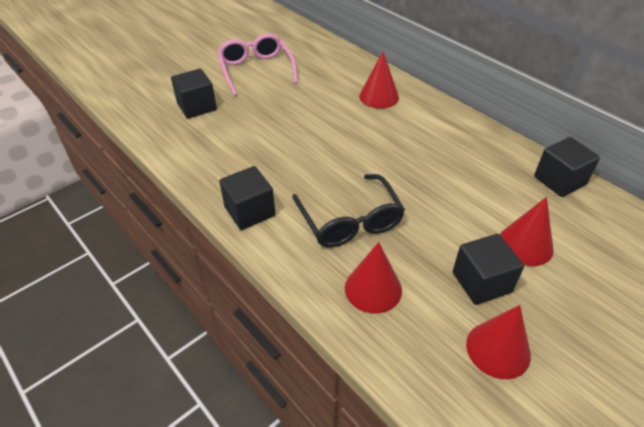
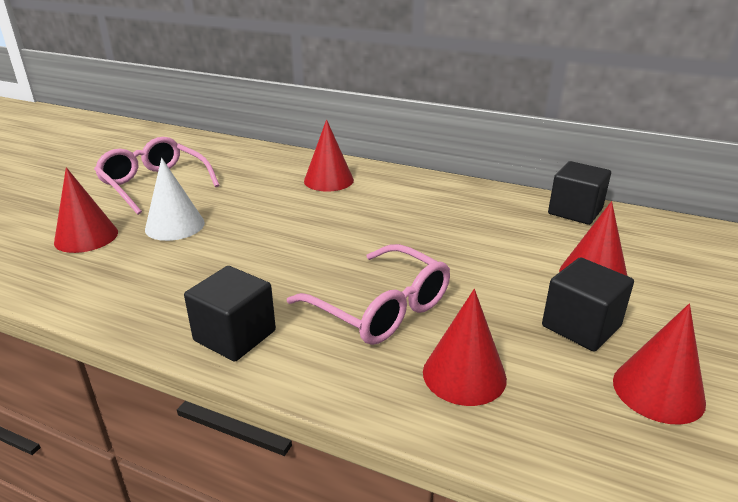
camera: 25 degrees left, 15 degrees down
black cube [171,69,217,119] -> red cone [54,167,118,253]
black glasses [292,174,405,247] -> pink glasses [287,244,450,345]
none -> white cone [145,158,205,241]

